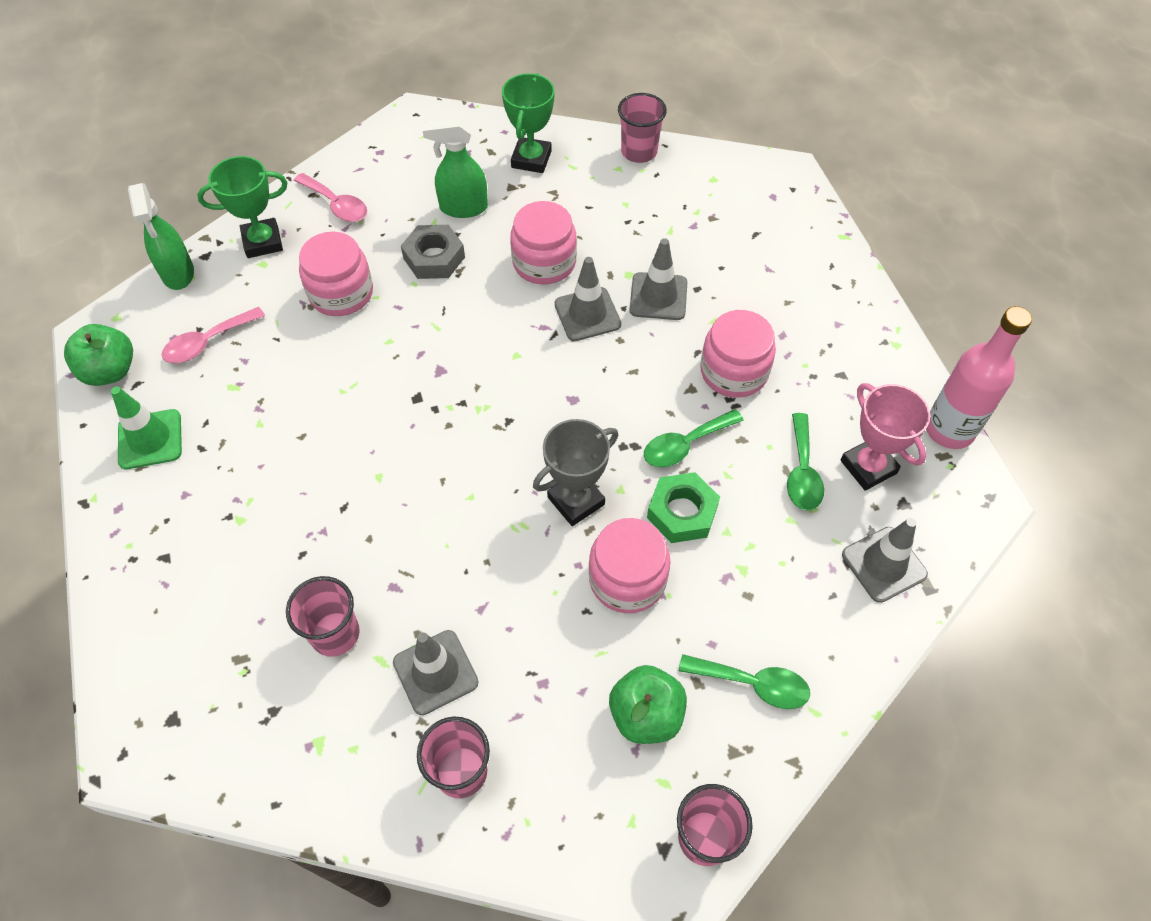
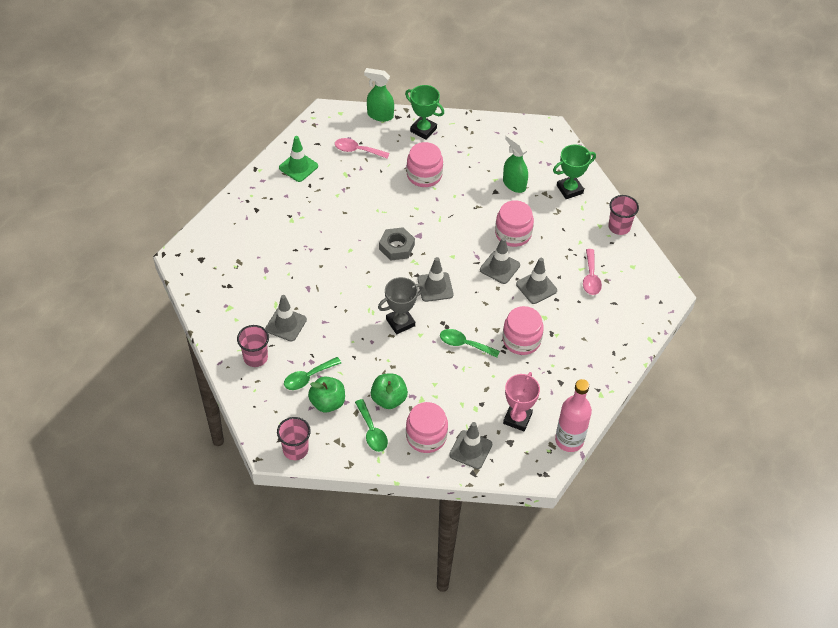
camera: 50 degrees right, 5 degrees down
green apple [64,324,133,386] -> green apple moved to [371,374,408,409]
green spray bottle [128,183,194,290] -> green spray bottle turned 75 degrees clockwise [364,68,394,122]
pink cup [286,576,360,657] -> none
pink spoon [294,173,367,222] -> pink spoon moved to [583,249,602,295]
grey nut [401,225,465,279] -> grey nut moved to [379,227,415,261]
grey trophy [533,419,618,526] -> grey trophy turned 45 degrees counterclockwise [378,277,424,334]
pink jar [589,518,671,613] -> pink jar moved to [406,402,448,453]
green nut [647,472,720,543] -> none
green spoon [787,413,824,510] -> green spoon moved to [284,357,341,390]
none -> grey traffic cone [418,257,453,302]

